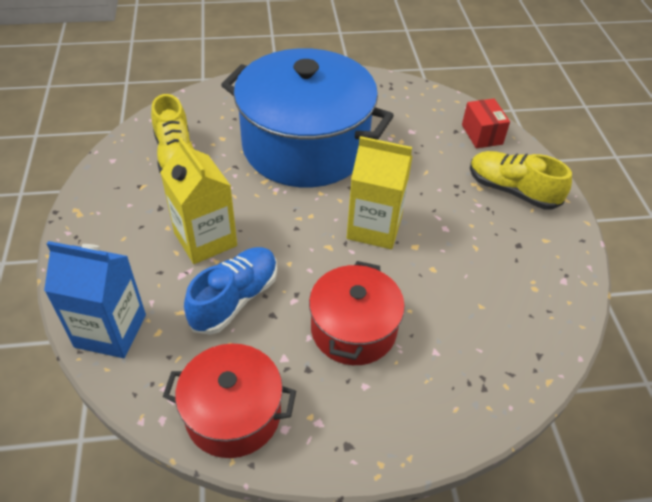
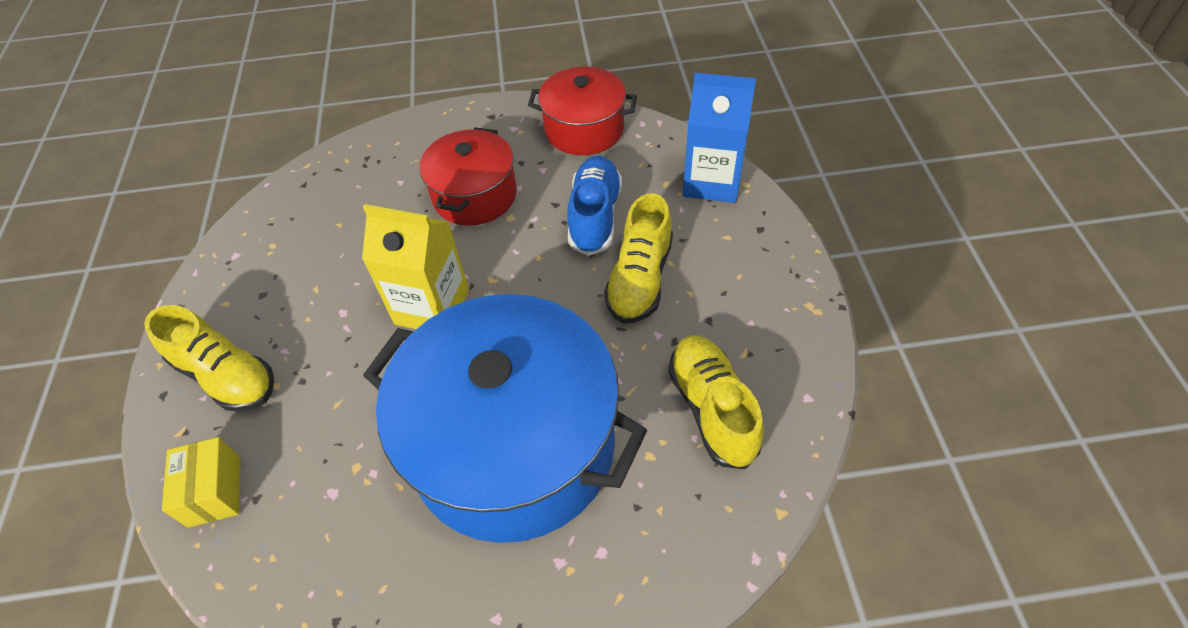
camera: 175 degrees left, 5 degrees up
yellow carton [160,138,237,264] -> yellow shoe [604,193,673,324]
blue shoe [184,247,277,335] -> blue shoe turned 150 degrees clockwise [568,156,622,256]
red box [462,99,510,148] -> yellow box [162,437,241,528]

